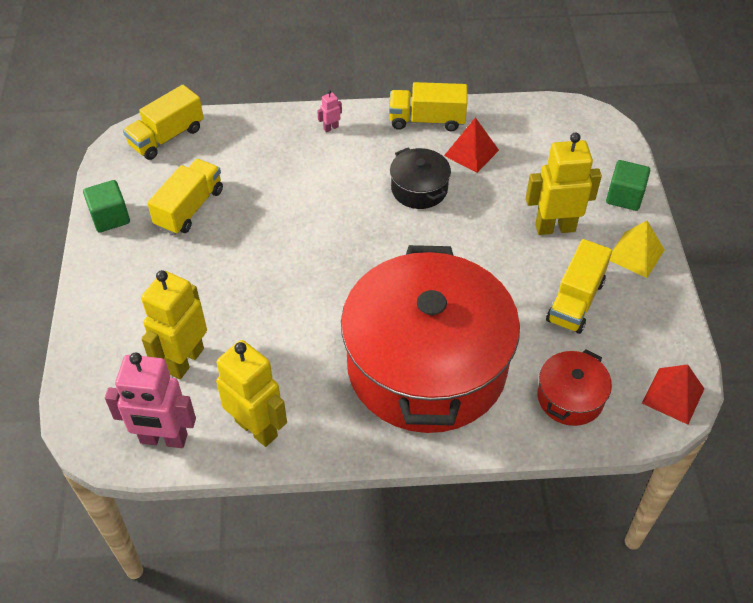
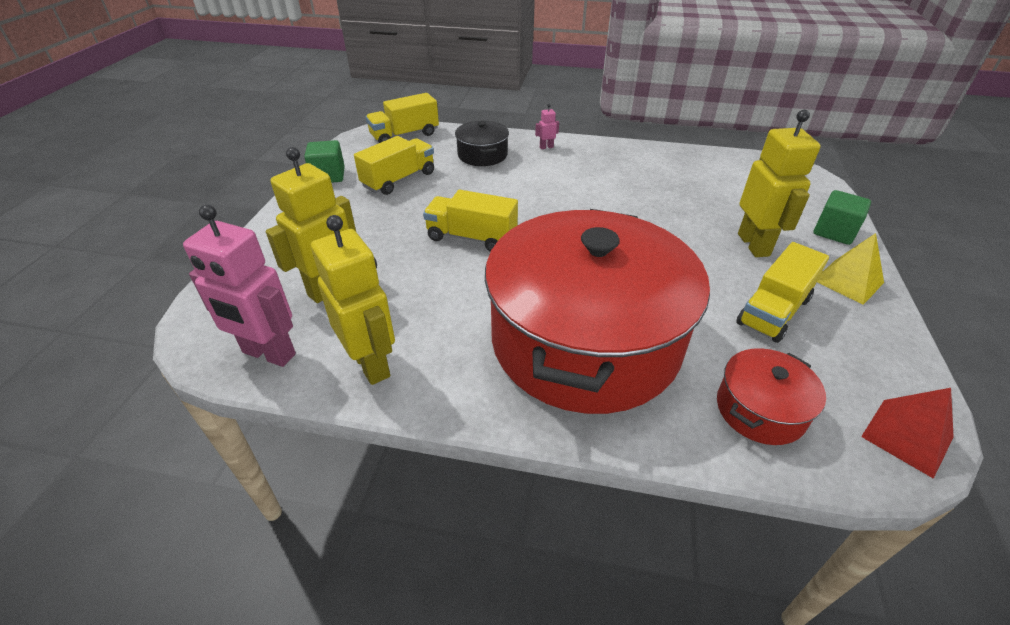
camera: 15 degrees right, 10 degrees down
yellow truck [389,82,467,131] -> yellow truck moved to [423,190,518,252]
black pot [390,148,451,209] -> black pot moved to [455,121,509,166]
red pyramid [444,117,499,173] -> none
yellow robot [526,132,602,235] -> yellow robot turned 75 degrees clockwise [738,110,821,257]

